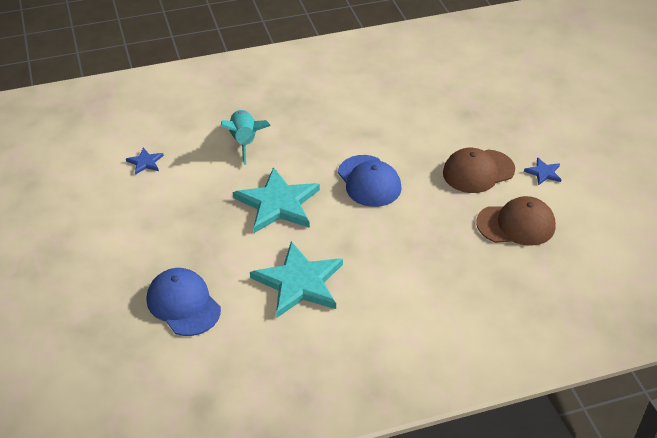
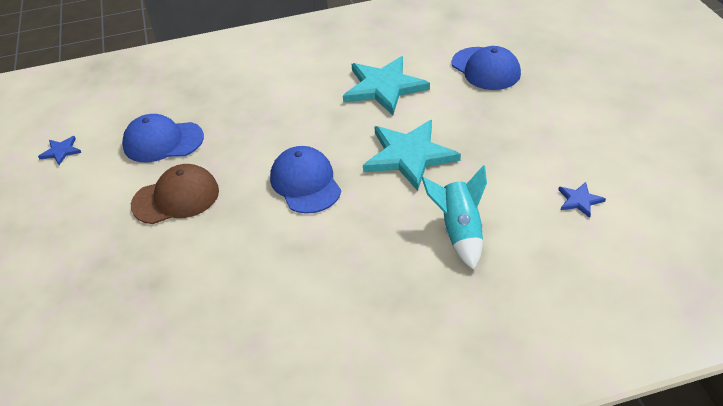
camera: 175 degrees left, 0 degrees up
brown cap [476,196,556,246] -> blue cap [122,114,204,162]
blue star [524,157,562,185] -> blue star moved to [38,136,81,165]

